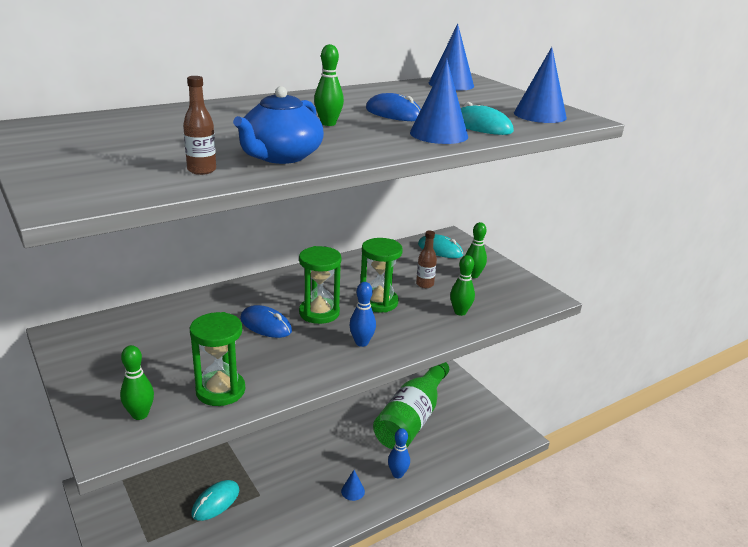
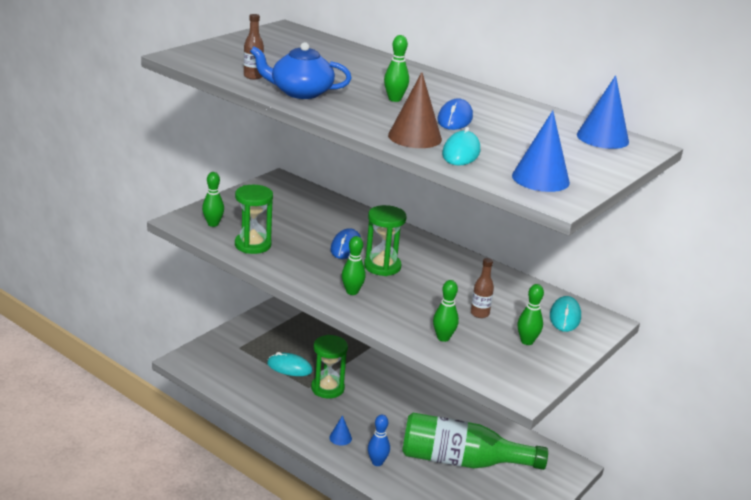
camera: 70 degrees right, 0 degrees up
blue bowling pin [349,282,376,347] -> green bowling pin [342,236,366,295]
green hourglass [361,238,403,313] -> green hourglass moved to [311,335,348,398]
blue cone [410,58,468,144] -> brown cone [388,72,442,148]

